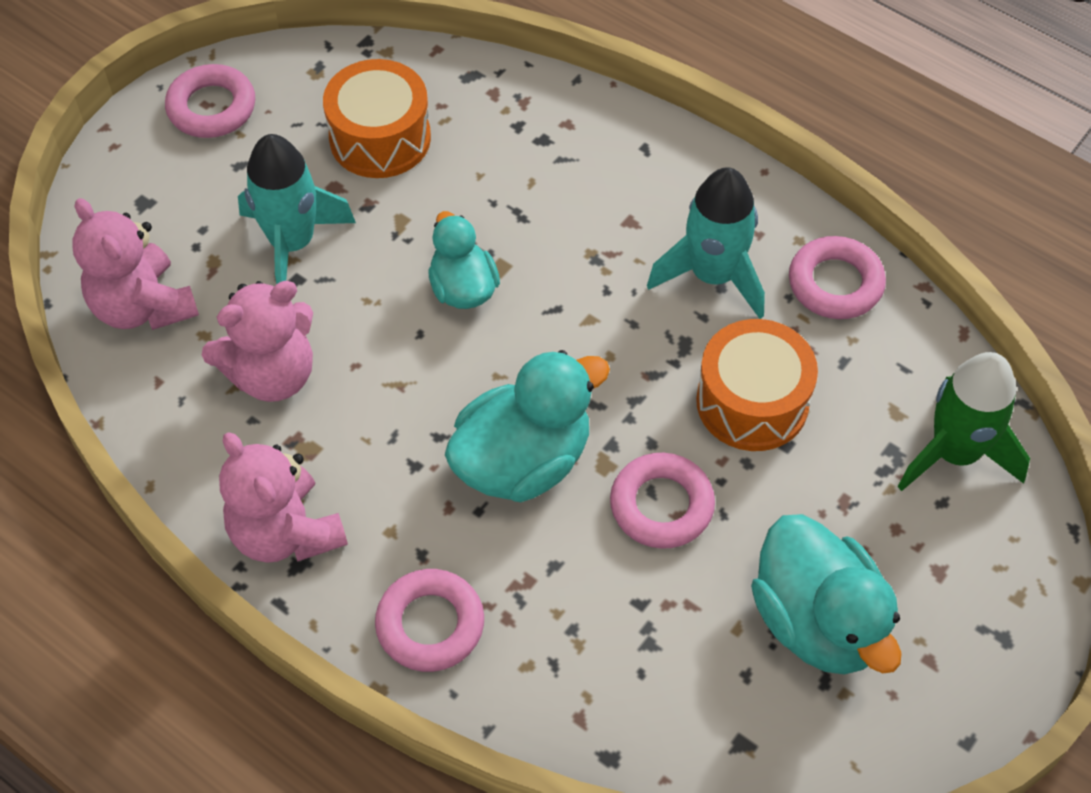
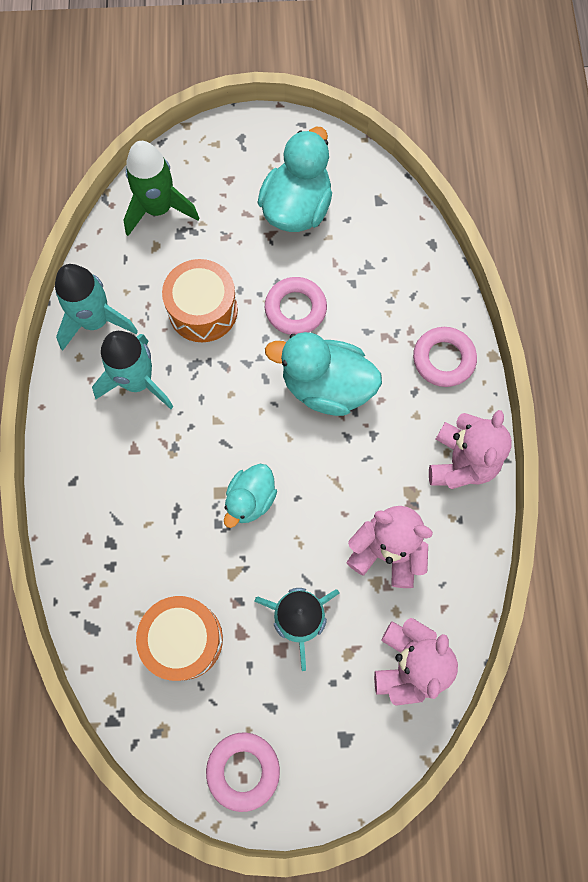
camera: 130 degrees left, 15 degrees up
pink ring [789,236,886,319] -> turquoise rocket [55,264,138,351]

